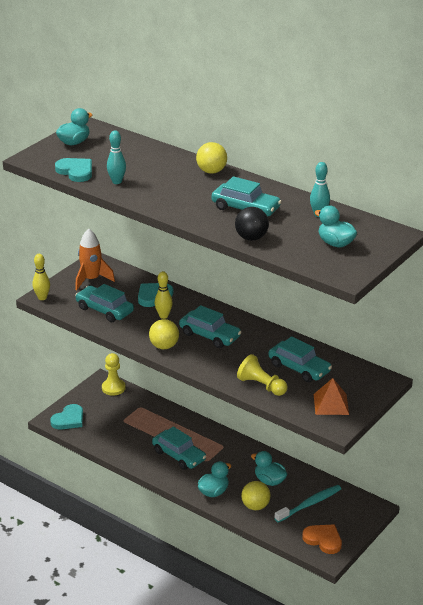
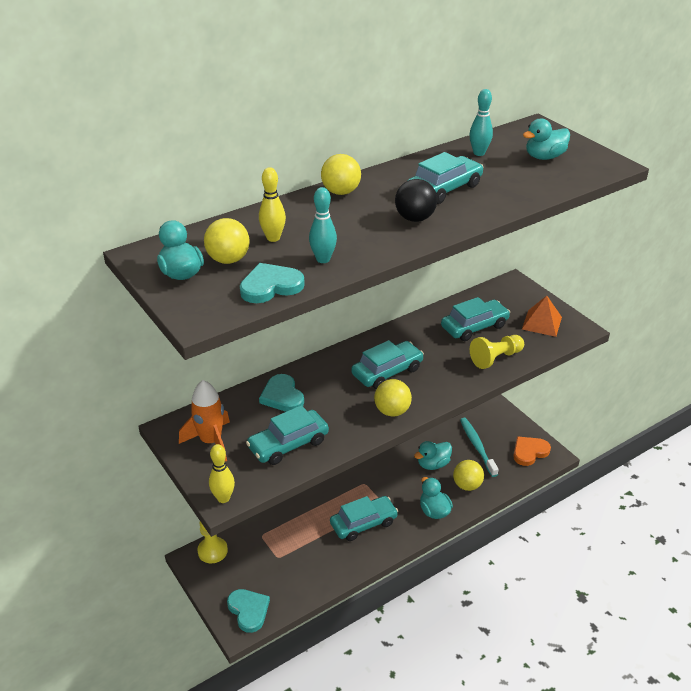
camera: 70 degrees left, 5 degrees up
yellow bowling pin [155,271,173,319] -> yellow bowling pin moved to [259,167,286,242]
black ball [235,207,269,241] -> black ball moved to [395,179,437,222]
none -> yellow ball [204,218,250,264]

